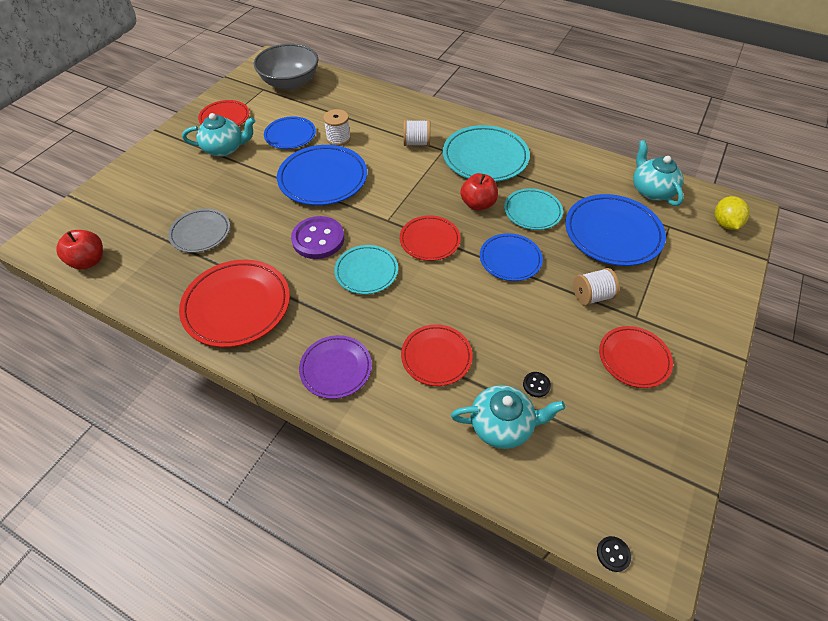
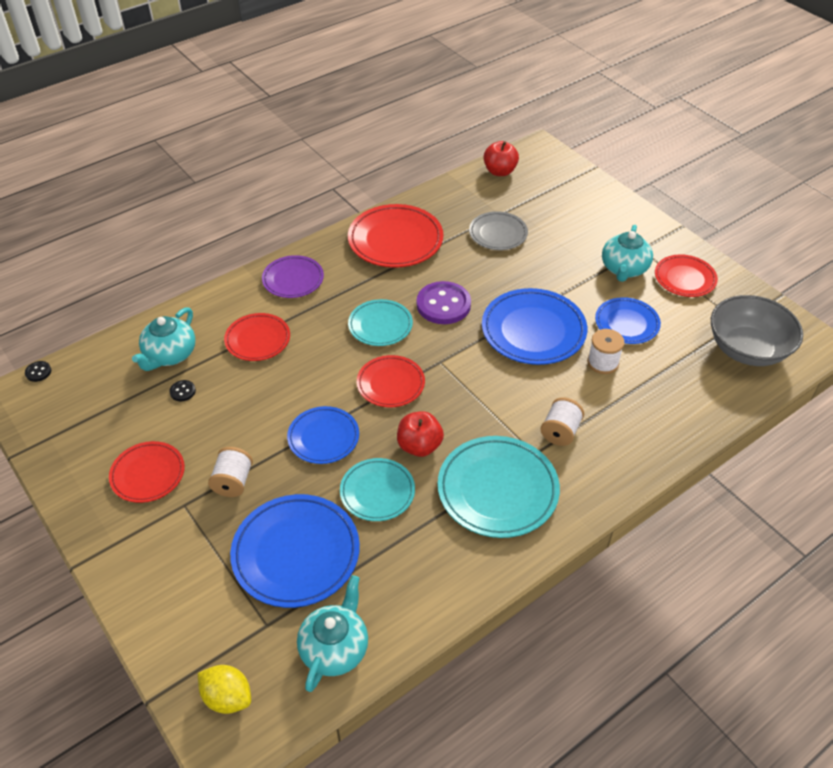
camera: 115 degrees right, 5 degrees down
turquoise teapot [633,140,684,206] -> turquoise teapot turned 75 degrees counterclockwise [297,575,368,692]

